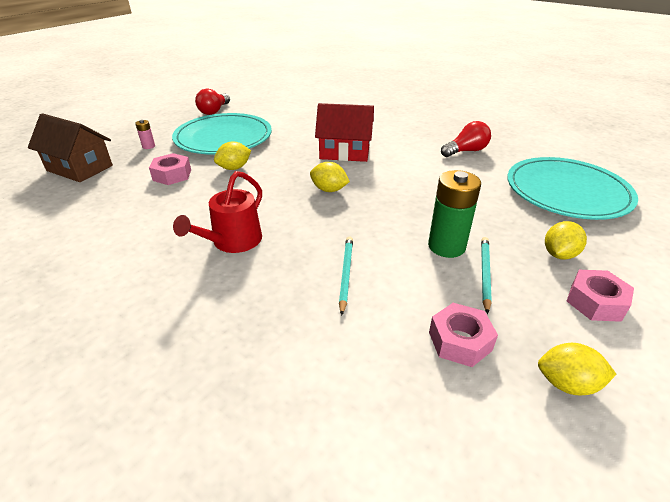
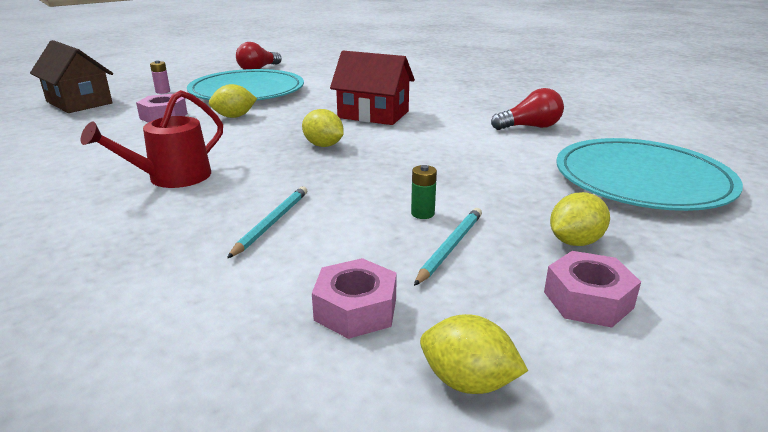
camera: 15 degrees right, 10 degrees down
green battery [428,170,481,258] -> green battery [411,165,437,219], size x0.47

